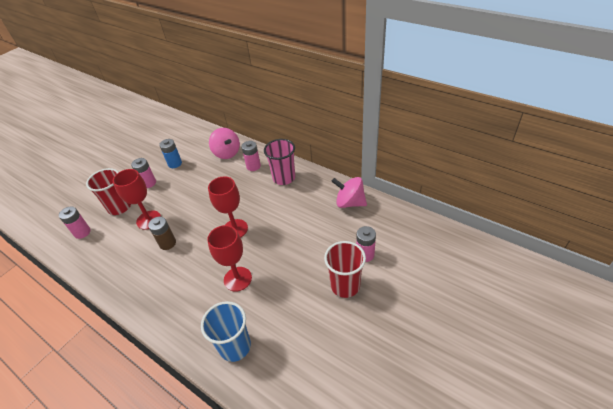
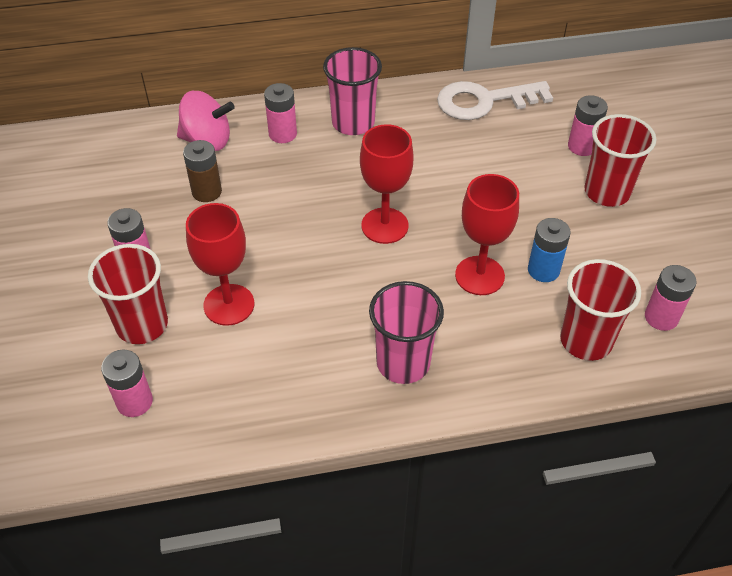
camera: 50 degrees left, 5 degrees up
brown battery [148,217,176,250] -> brown battery moved to [183,140,222,202]
blue battery [159,139,182,168] -> blue battery moved to [528,218,571,282]
blue cup [201,301,251,362] -> red cup [560,259,641,361]
pink spinning top [331,177,367,208] -> white key [437,81,553,120]
none -> pink cup [369,281,444,384]
none -> pink battery [645,265,697,331]

